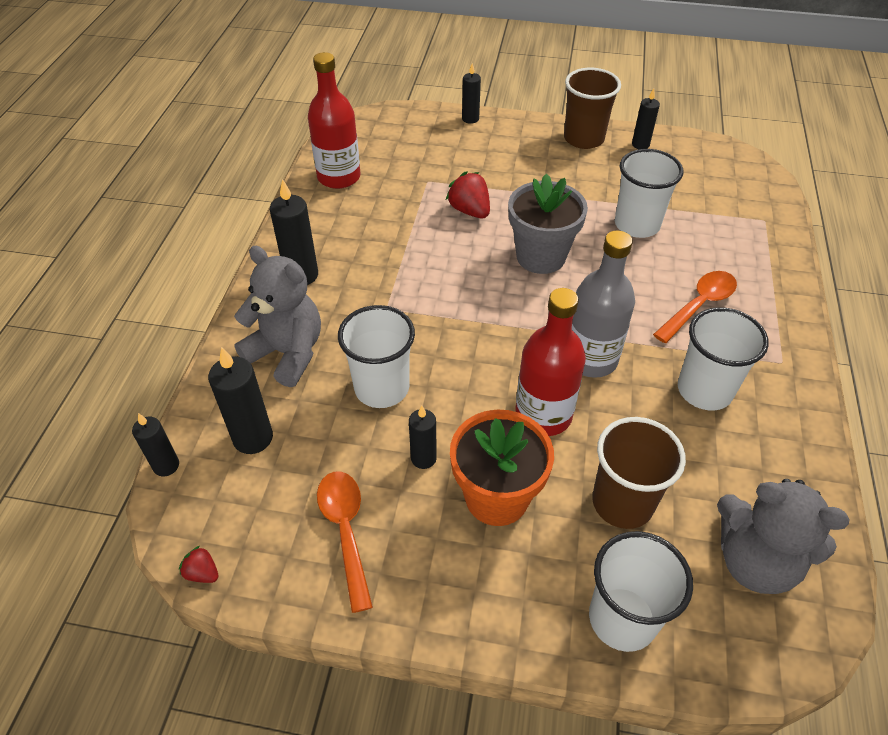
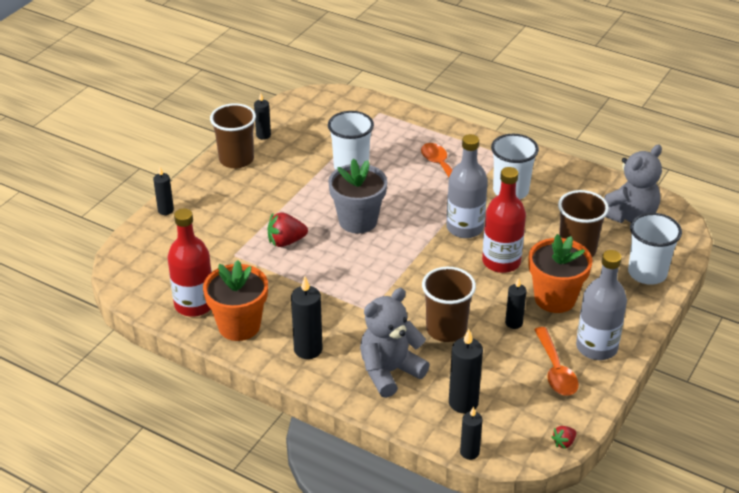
camera: 70 degrees left, 10 degrees down
orange spoon [317,471,373,613] -> orange spoon turned 105 degrees counterclockwise [534,327,579,396]
white cup [338,305,415,408] -> brown cup [422,267,476,342]
none -> orange flower pot [203,260,268,341]
none -> grey bottle [576,250,627,360]

